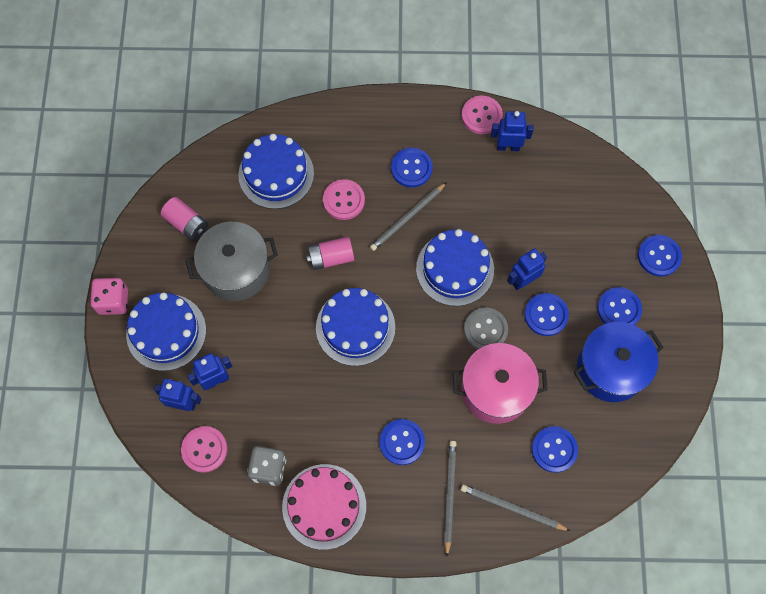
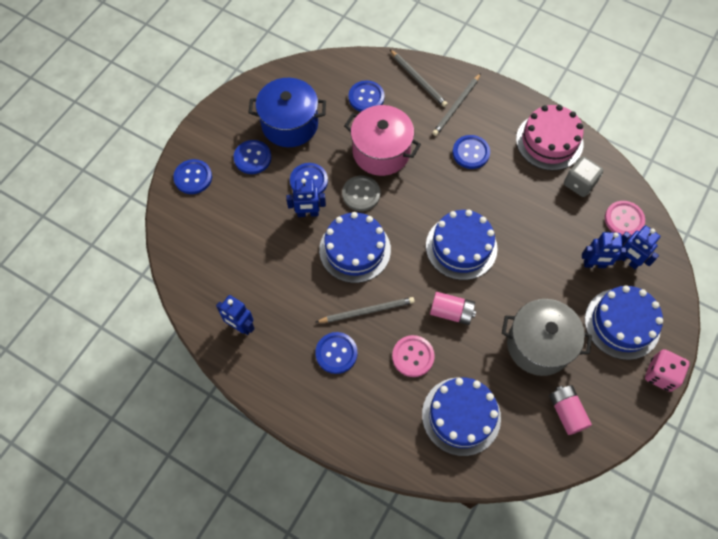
camera: 150 degrees left, 5 degrees down
pink button [462,96,503,134] -> none

